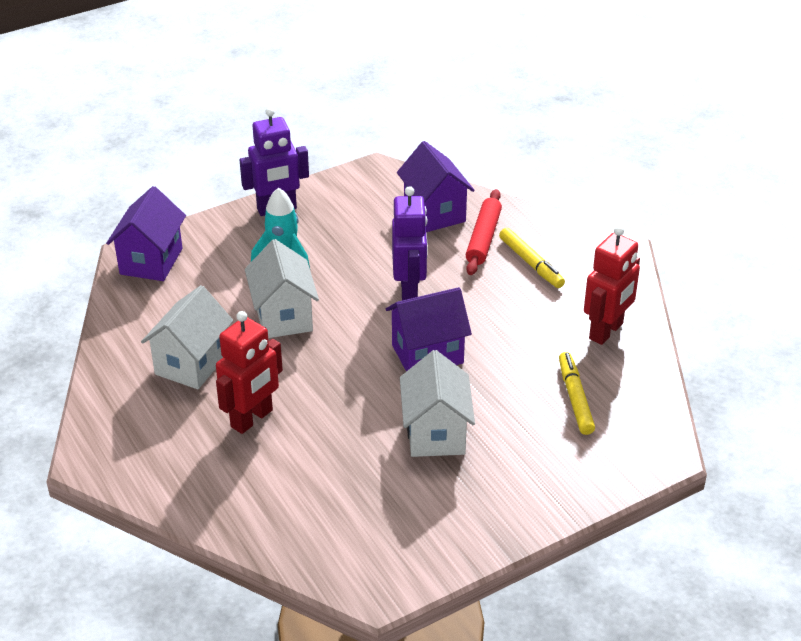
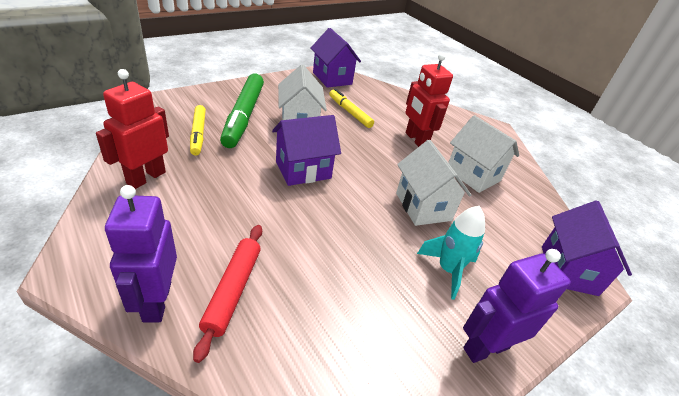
camera: 170 degrees right, 0 degrees up
white house [141,285,234,389] -> white house turned 60 degrees counterclockwise [448,115,519,193]
red robot [216,311,283,434] -> red robot turned 60 degrees counterclockwise [405,53,453,147]
purple robot [392,186,428,300] -> purple robot moved to [105,185,177,323]
purple house [397,141,475,232] -> purple house moved to [310,28,361,88]
yellow marker [499,228,565,288] -> yellow marker moved to [329,89,374,128]
none -> green marker [220,74,264,148]

